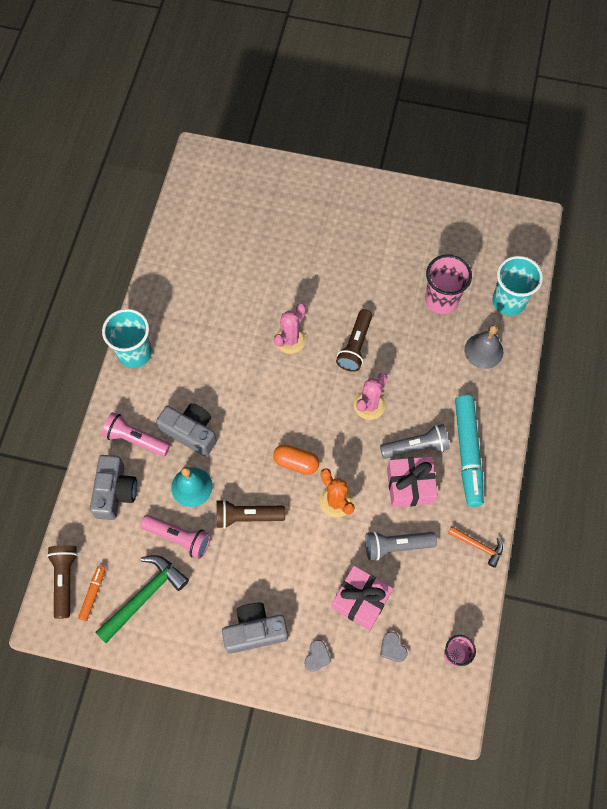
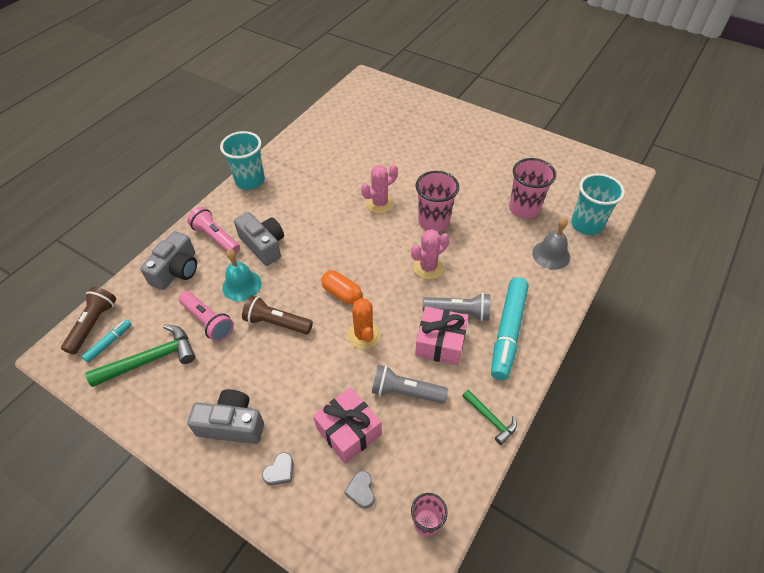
camera: 20 degrees right, 15 degrees down
orange marker [78,565,105,621] -> turquoise marker [82,320,132,363]
brown flashlight [336,309,372,372] -> pink cup [416,171,459,232]
orange hammer [448,526,503,568] -> green hammer [462,389,517,445]

